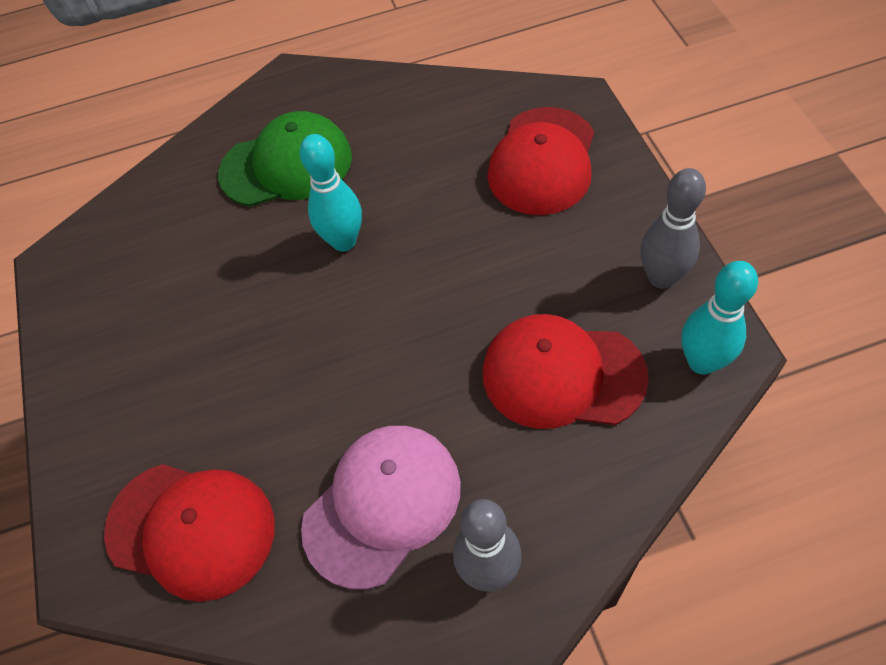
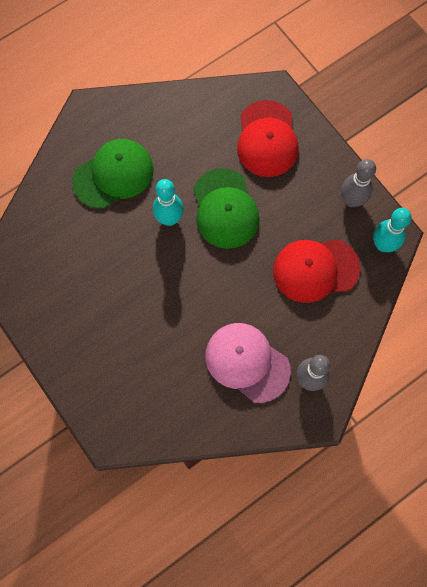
camera: 25 degrees left, 15 degrees up
red cap [104,464,275,602] -> none
pink cap [301,426,461,589] -> pink cap turned 75 degrees counterclockwise [205,323,291,403]
none -> green cap [193,168,260,249]

